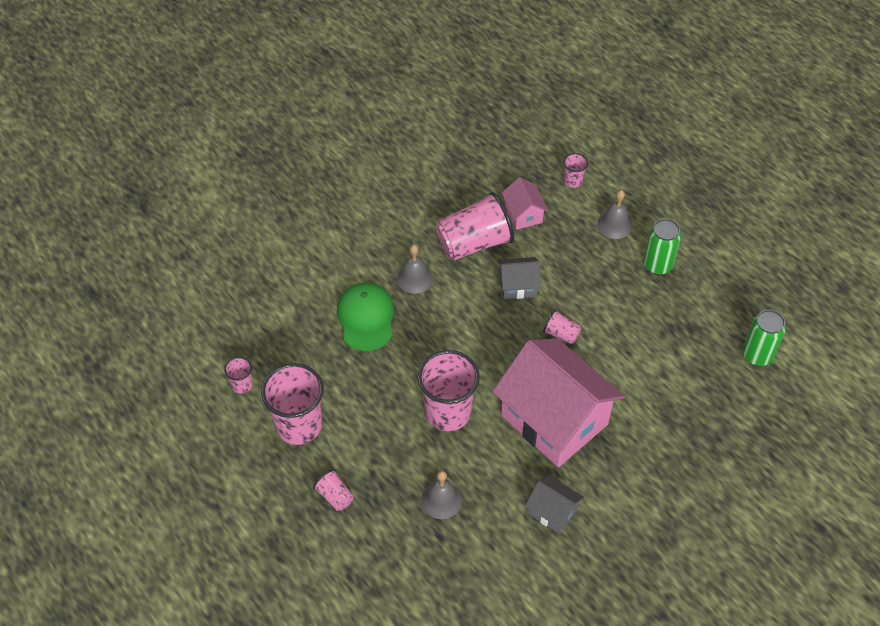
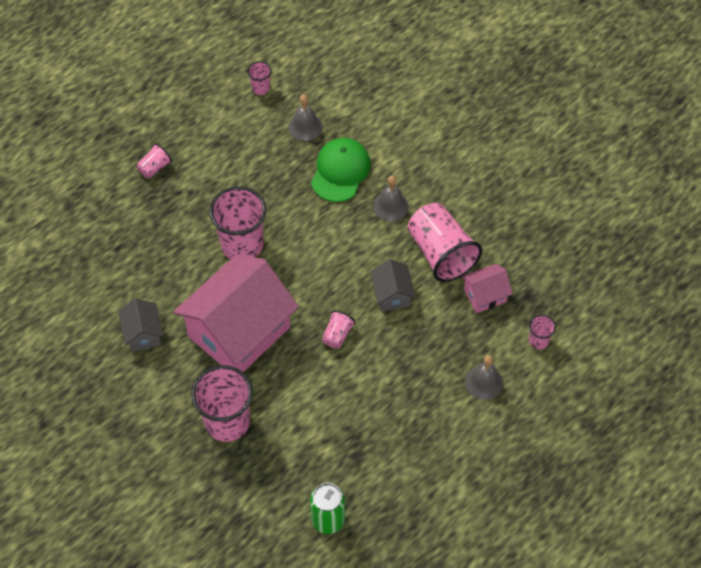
camera: 85 degrees right, 5 degrees up
pink cup [261,363,324,445] -> pink cup moved to [191,365,253,442]
green cap [337,282,394,351] -> green cap turned 60 degrees counterclockwise [311,138,371,202]
grey bell [421,470,462,519] -> grey bell moved to [288,95,322,141]
grey house [525,475,584,534] -> grey house turned 45 degrees counterclockwise [118,299,163,352]
green can [644,219,681,275] -> none

